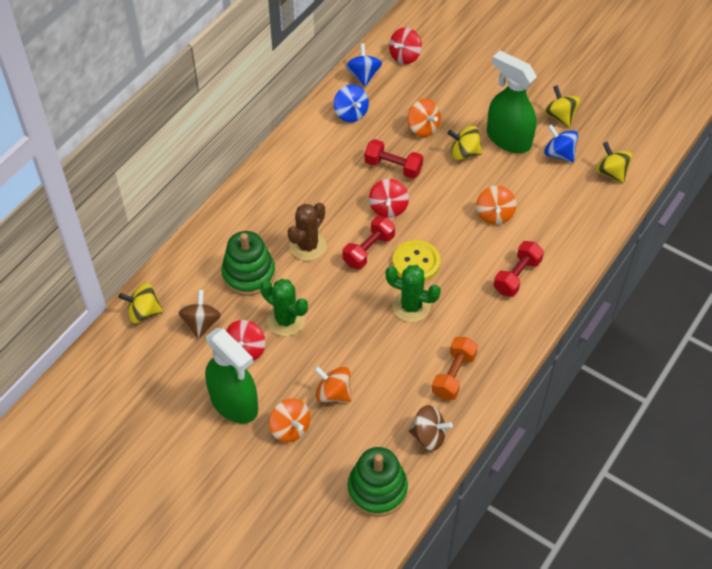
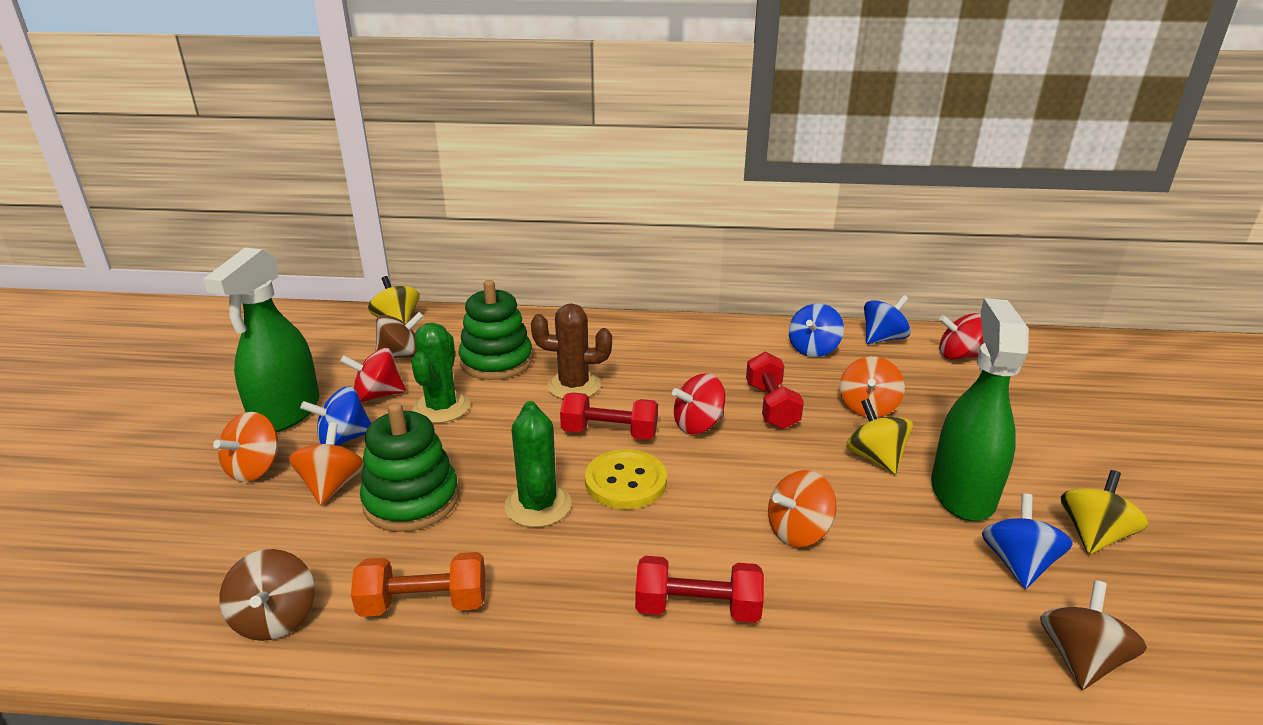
camera: 60 degrees right, 25 degrees down
green stacking toy [348,447,408,517] -> green stacking toy moved to [360,403,459,532]
yellow spinning top [596,142,633,183] -> brown spinning top [1040,580,1147,690]
none -> blue spinning top [300,386,372,446]

